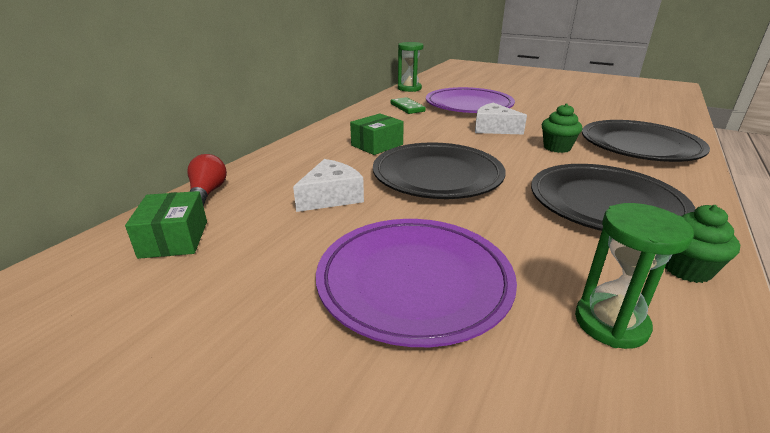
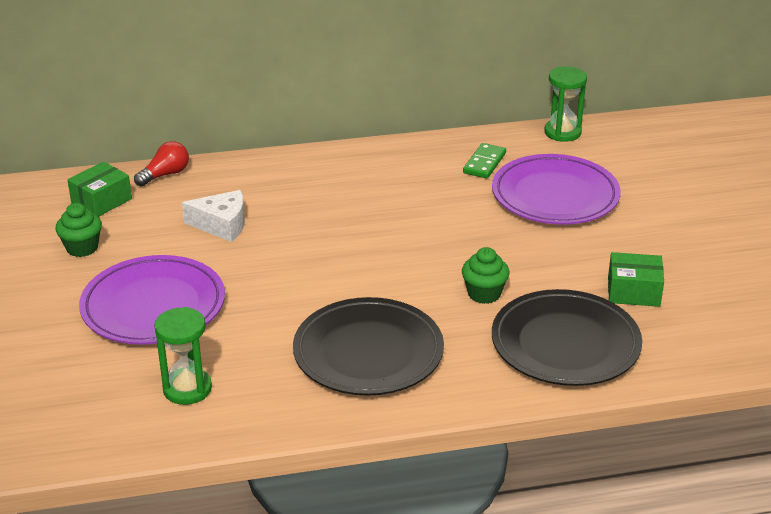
camera: 50 degrees right, 5 degrees up
green box [350,114,404,155] -> green box moved to [608,252,664,307]
black plate [373,142,506,199] -> none
white cheese [475,103,527,135] -> none
green cupcake [665,205,740,283] -> green cupcake moved to [56,203,102,257]

